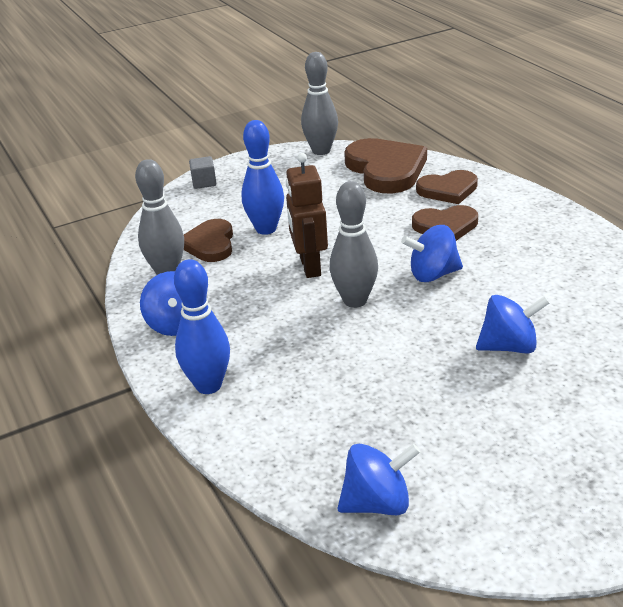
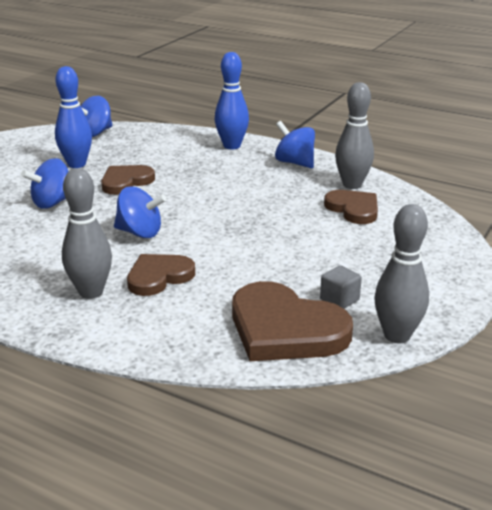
camera: 145 degrees right, 5 degrees down
grey cube [189,156,216,189] -> grey cube moved to [320,265,362,309]
blue bowling pin [242,120,284,235] -> blue bowling pin moved to [55,66,92,168]
brown robot [286,153,328,278] -> none
grey bowling pin [330,181,378,308] -> grey bowling pin moved to [62,168,112,299]
blue spinning top [401,225,463,282] -> blue spinning top turned 60 degrees clockwise [114,186,167,238]
brown heart [416,170,478,204] -> brown heart moved to [101,165,155,195]

